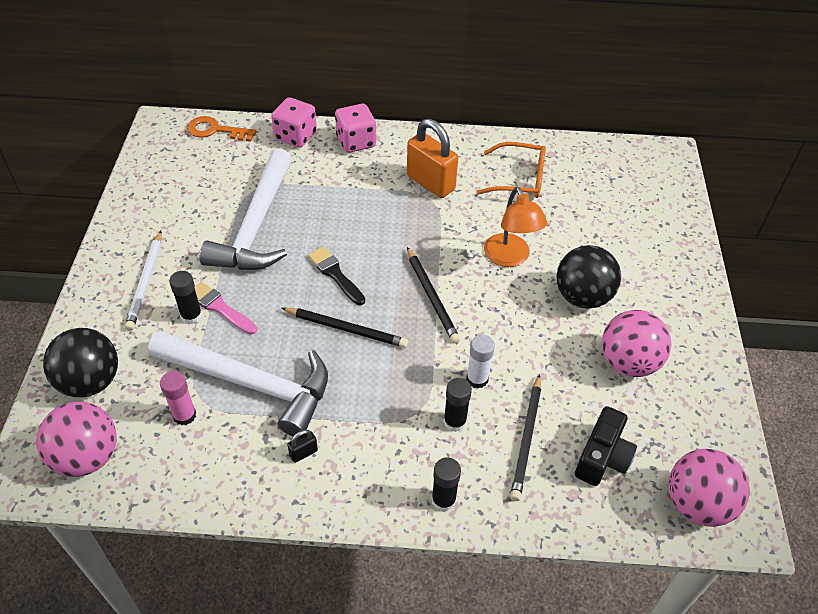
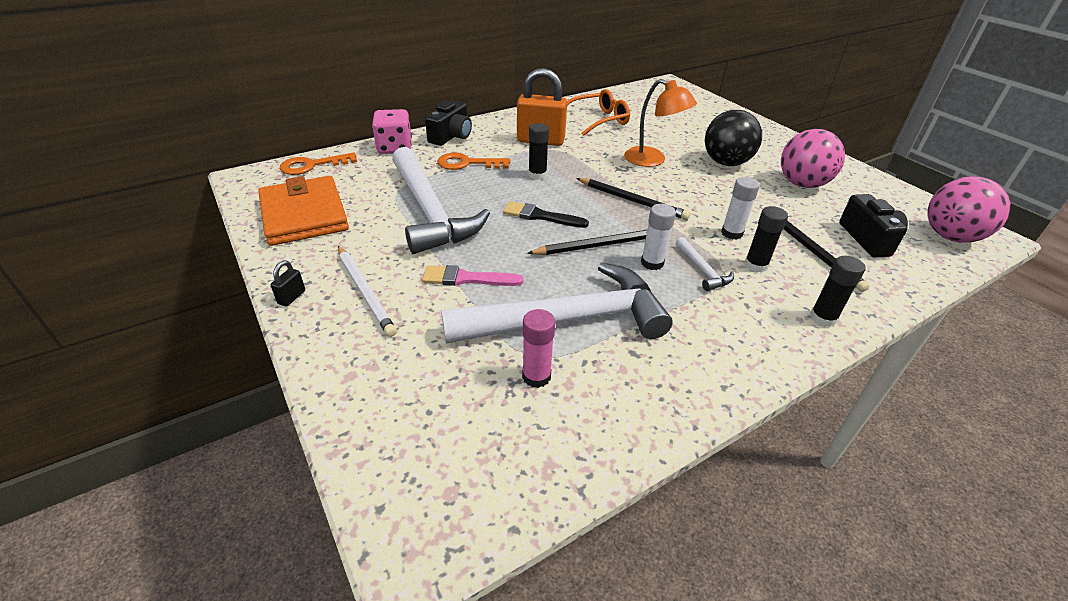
camera: 35 degrees left, 10 degrees down
pink ball [37,402,117,477] -> none
black ball [43,328,118,398] -> none
black glue stick [169,271,202,324] -> black glue stick moved to [528,123,549,180]
black padlock [287,430,318,463] -> black padlock moved to [271,260,305,307]
pink dice [335,104,376,153] -> black camera [425,100,472,146]
none -> orange wallet [258,176,349,246]
none -> orange key [437,153,510,170]
none -> white glue stick [641,204,676,270]
none -> white hammer [676,237,734,291]

